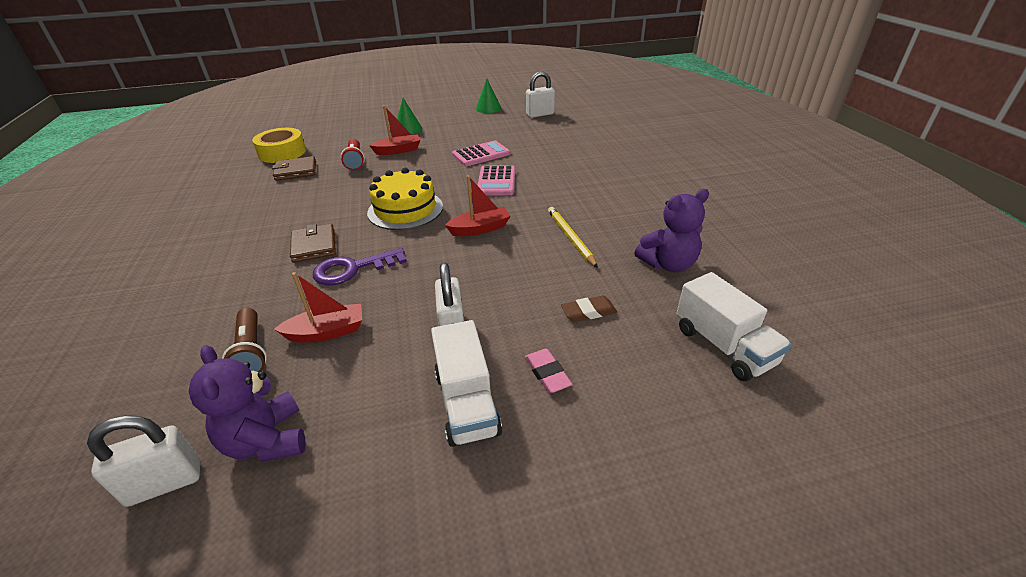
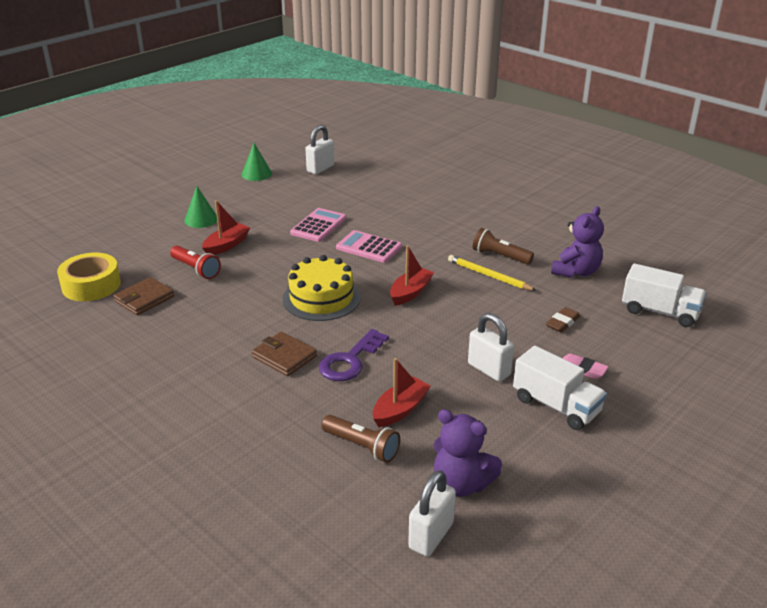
camera: 35 degrees left, 5 degrees down
pink calculator [477,165,515,196] -> pink calculator turned 150 degrees clockwise [336,230,402,263]
none -> brown flashlight [473,228,534,265]

